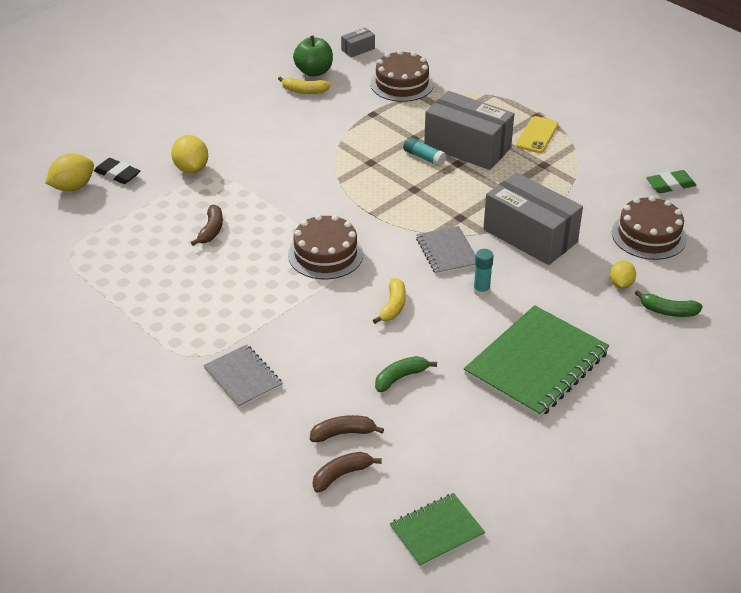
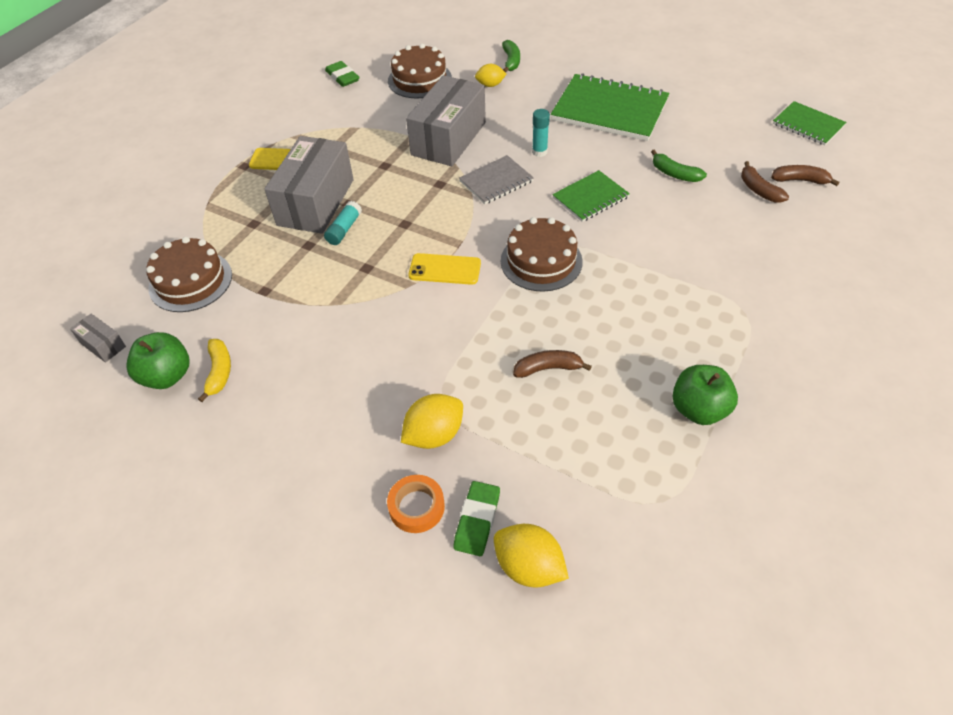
camera: 105 degrees left, 10 degrees up
black eraser [94,158,140,184] -> green eraser [453,481,500,556]
grey notebook [203,344,283,408] -> none
brown banana [313,452,382,493] -> brown banana turned 150 degrees clockwise [771,165,839,186]
yellow banana [373,278,406,324] -> green notebook [552,170,630,222]
none -> orange tape [387,475,445,533]
none -> yellow phone [408,253,481,285]
none -> green apple [672,365,738,425]

